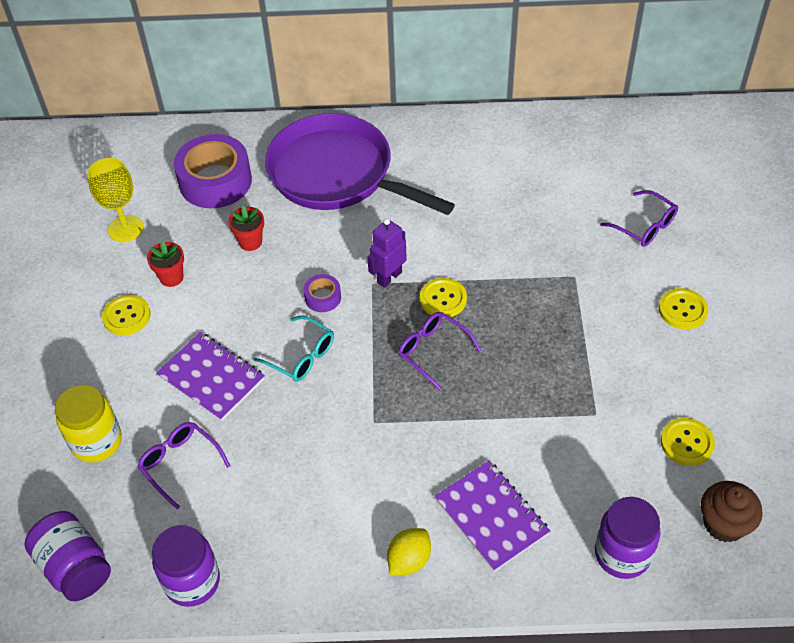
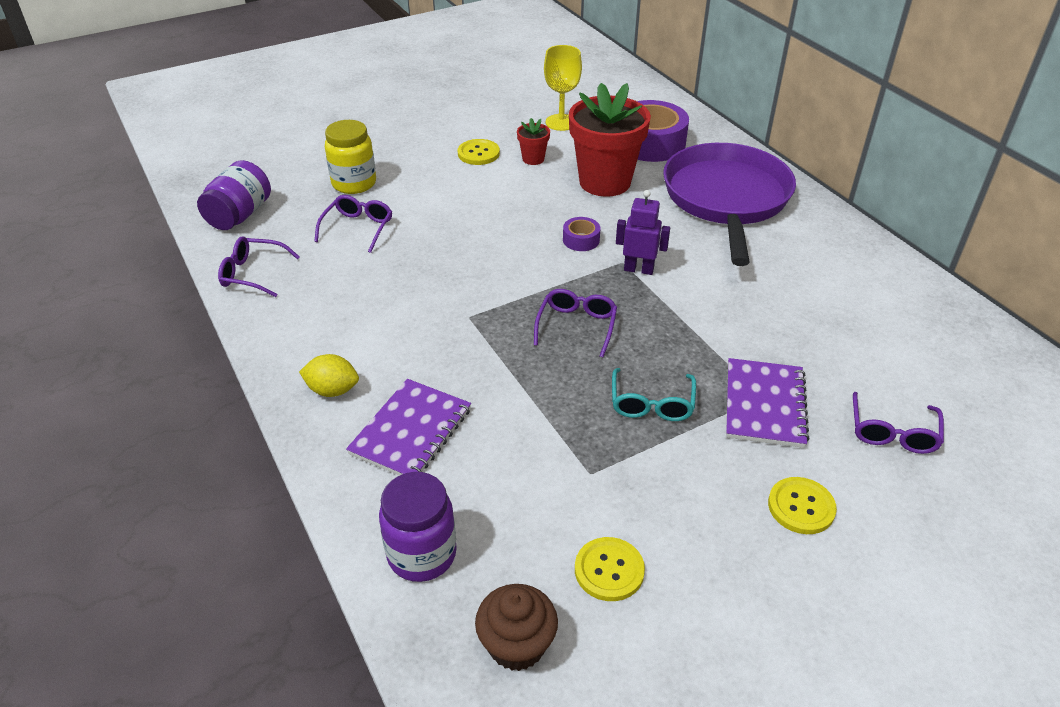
camera: 60 degrees right, 10 degrees down
purple jar [152,525,220,607] -> purple glasses [218,236,300,297]
purple notebook [156,332,265,421] -> purple notebook moved to [726,358,809,448]
red flower pot [228,205,264,251] -> red flower pot [569,83,651,197], size x2.28
turquoise glasses [253,315,334,382] -> turquoise glasses moved to [612,368,696,421]
yellow button [420,278,467,318] -> none

